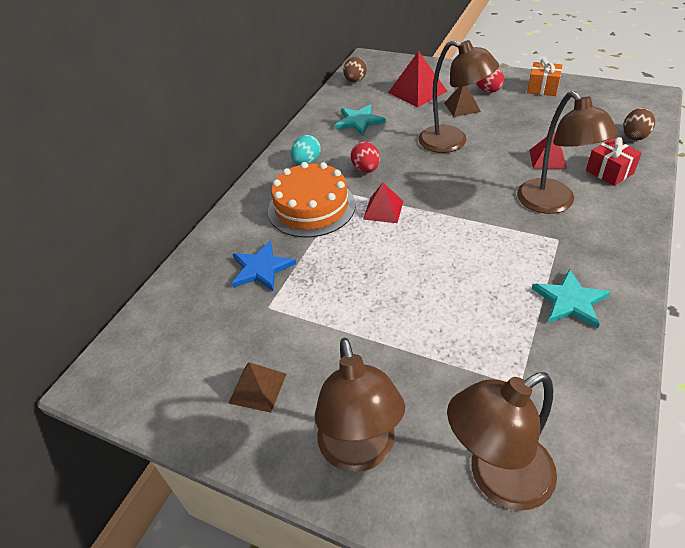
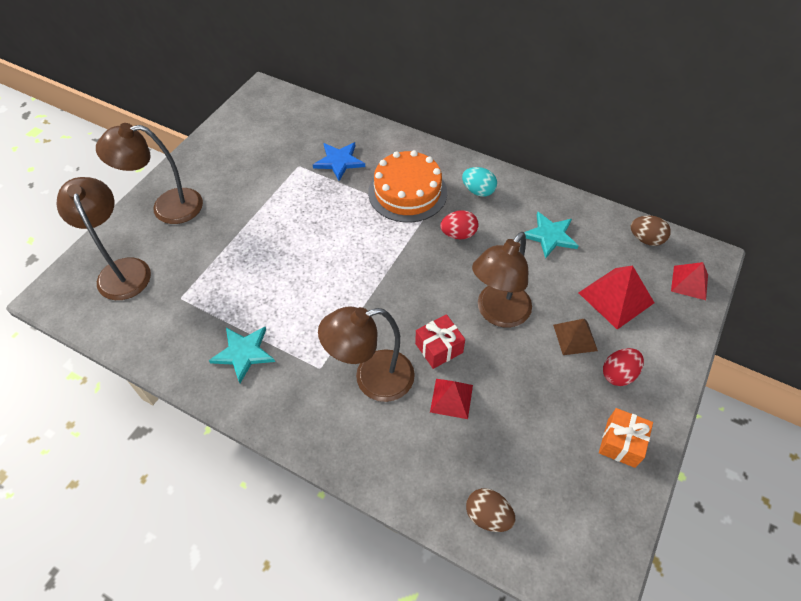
camera: 90 degrees right, 10 degrees up
brown pyramid [228,362,286,413] -> none
red pyramid [363,182,403,223] -> red pyramid moved to [671,262,708,300]
red gift [586,137,642,186] -> red gift moved to [415,314,465,369]

